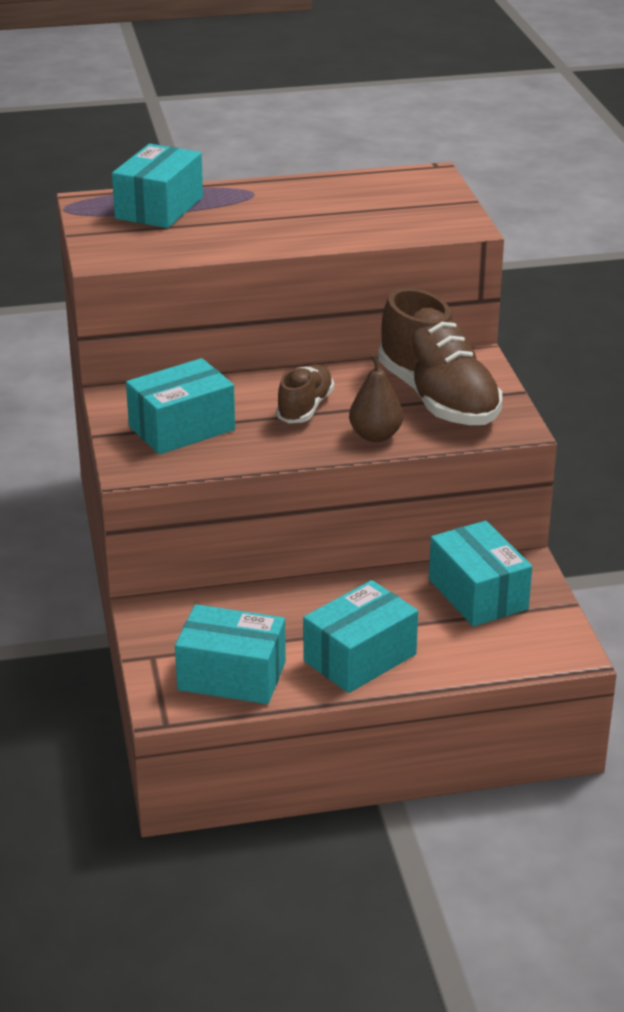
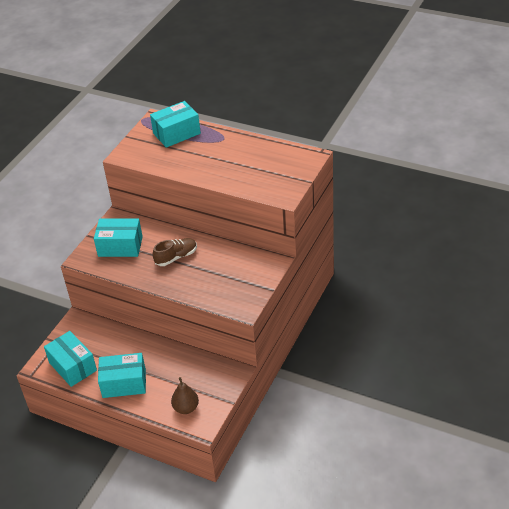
camera: 40 degrees right, 10 degrees up
brown pear [349,354,403,442] -> brown pear moved to [171,377,199,414]
brown shoe [378,288,502,425] -> none
turquoise box [429,520,532,627] -> none

